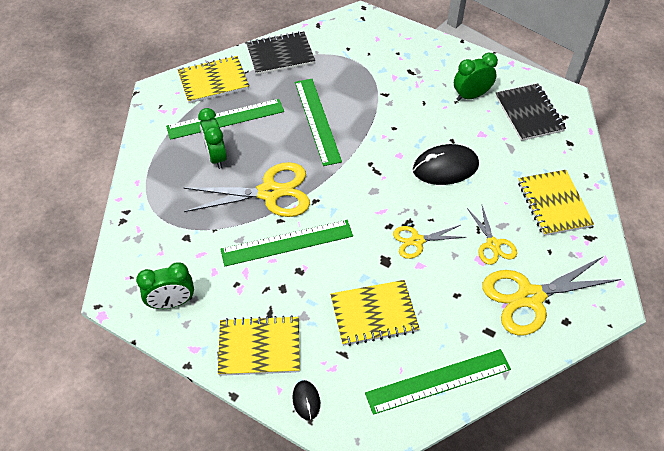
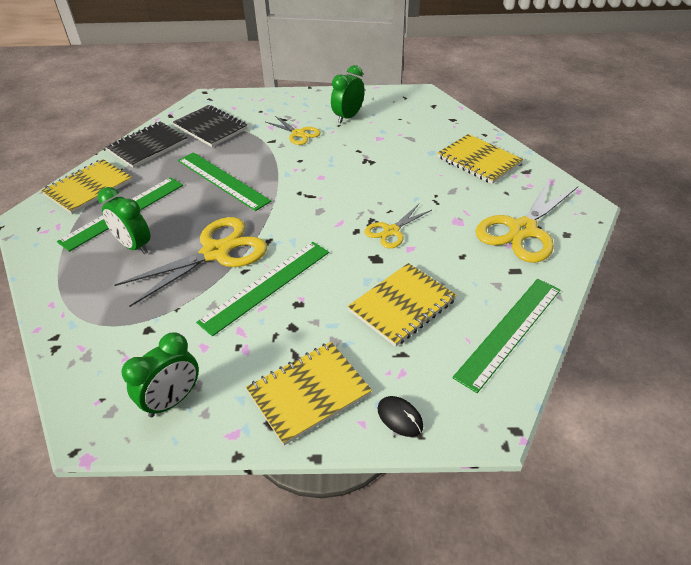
camera: 30 degrees left, 10 degrees down
black mouse [413,144,479,185] -> none
yellow scissors [467,206,517,265] -> yellow scissors moved to [266,116,321,145]
black notebook [495,84,566,141] -> black notebook moved to [173,105,248,147]

